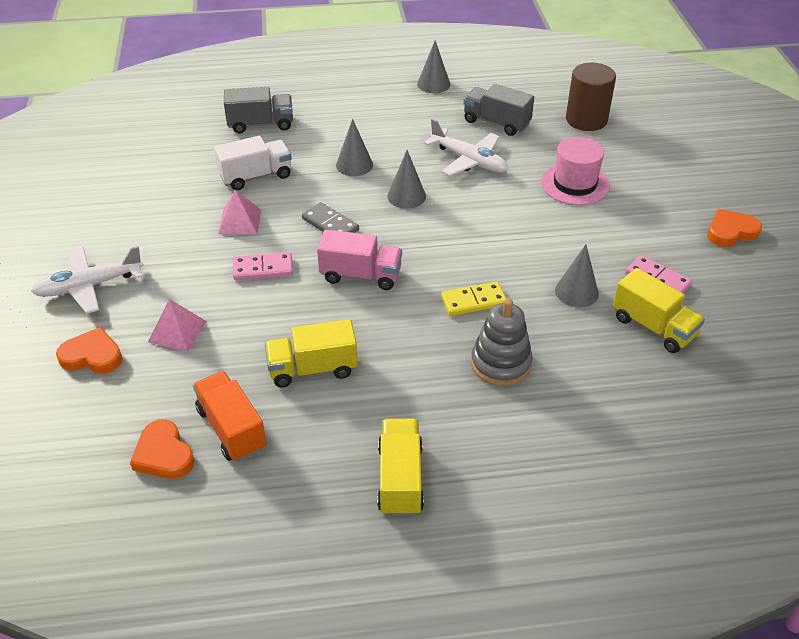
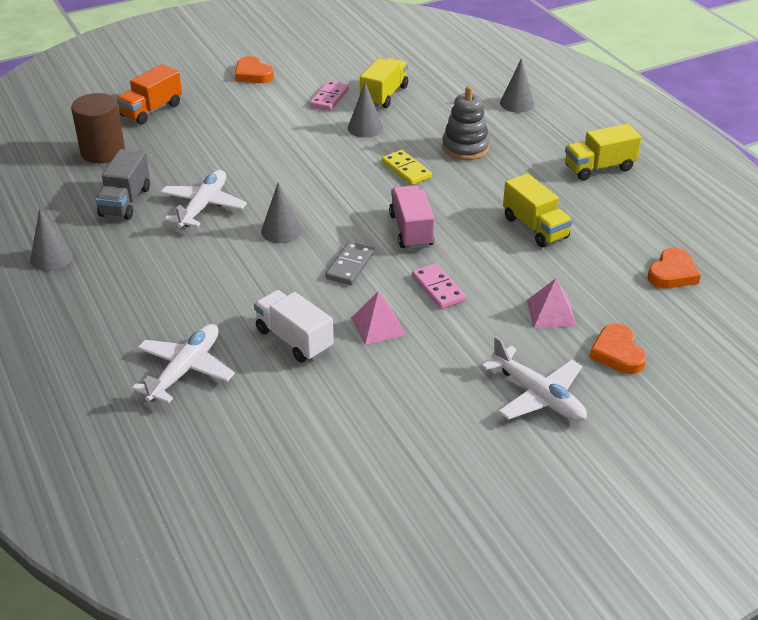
camera: 110 degrees left, 5 degrees down
orange truck [193,371,267,462] -> orange truck moved to [116,64,182,125]
grey truck [224,87,293,133] -> white plane [132,324,235,403]
grey cone [336,119,373,176] -> grey cone moved to [500,58,534,113]
pink hat [541,137,610,205] -> none

